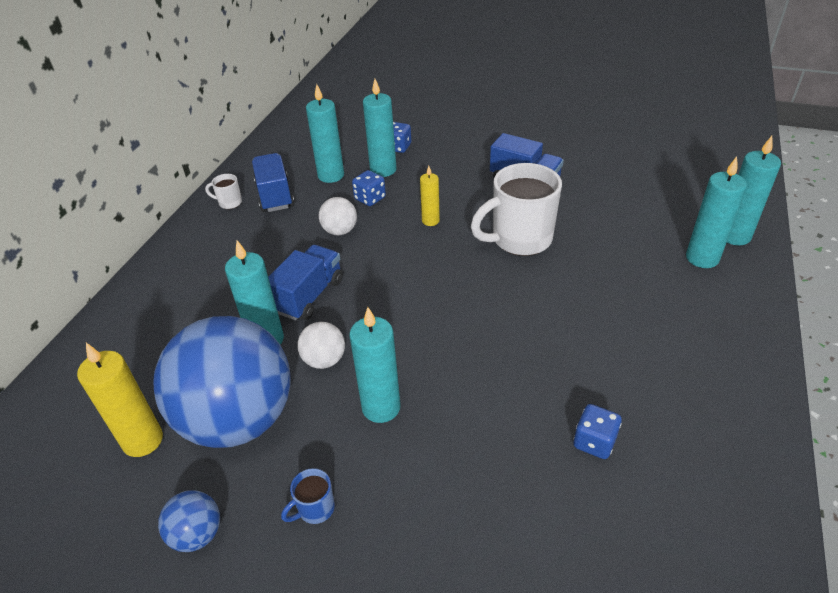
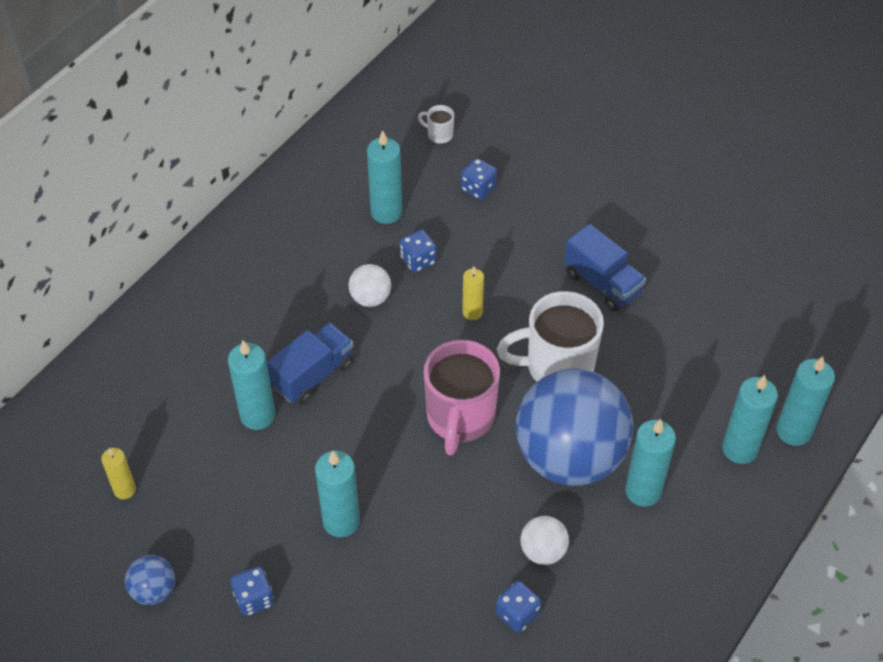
camera: 15 degrees right, 10 degrees up
yellow candle [77,343,163,457] -> yellow candle [101,448,136,499], size x0.61
blue ball [154,316,291,448] -> blue ball moved to [516,369,633,486]
white mug [205,174,242,209] -> white mug moved to [418,105,454,144]
blue truck [252,153,294,212] -> none
blue mug [281,468,335,524] -> blue dice [231,566,274,616]
white ball [297,322,345,369] -> white ball moved to [520,516,569,565]
turquoise candle [363,79,397,177] -> turquoise candle moved to [625,419,676,507]
none -> pink mug [424,340,500,455]

